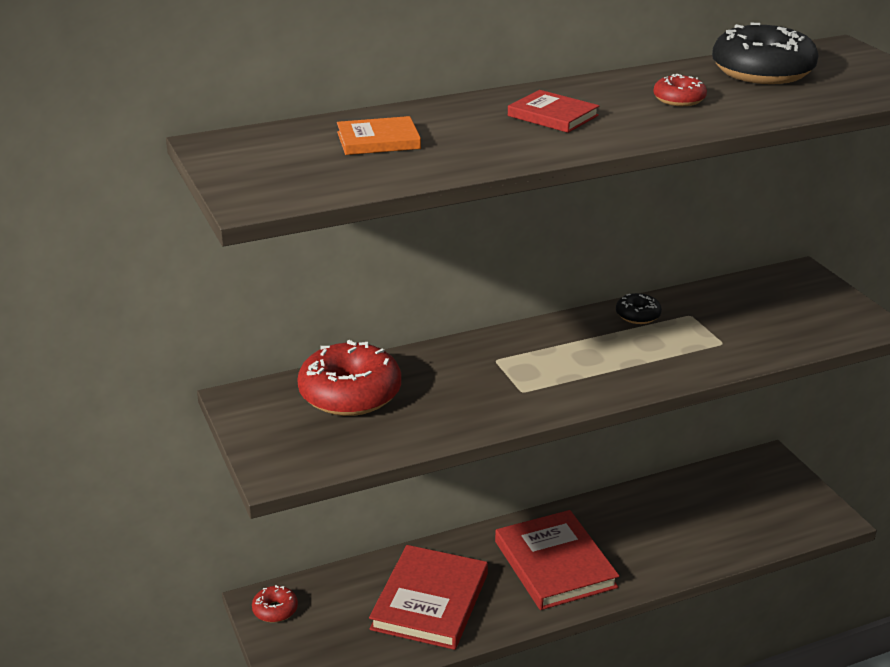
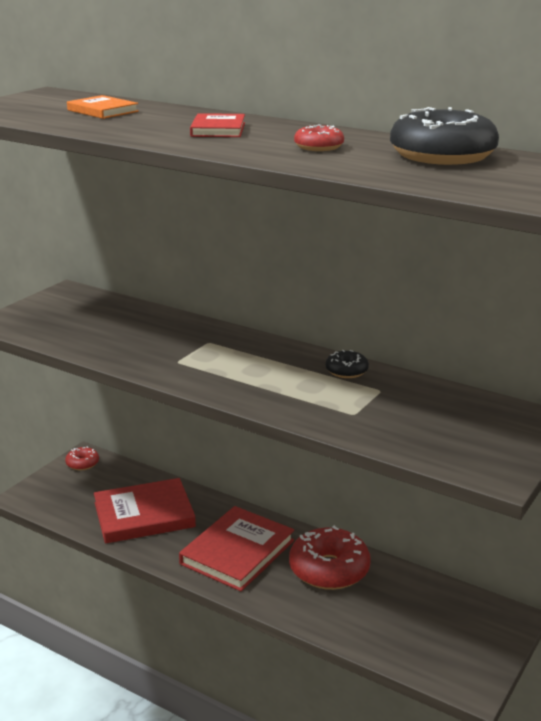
camera: 55 degrees right, 5 degrees down
red donut [297,340,401,416] -> red donut moved to [289,526,371,590]

